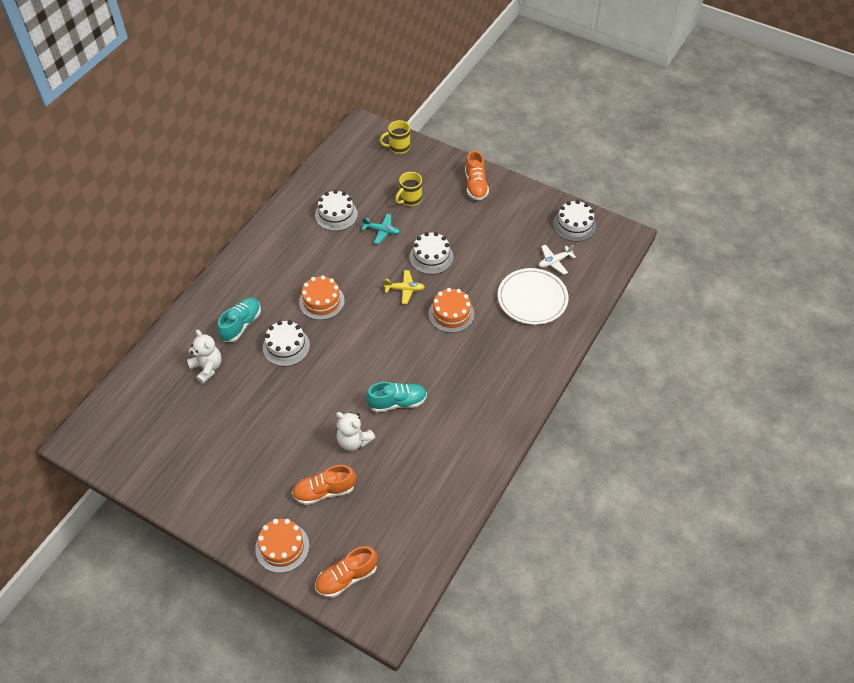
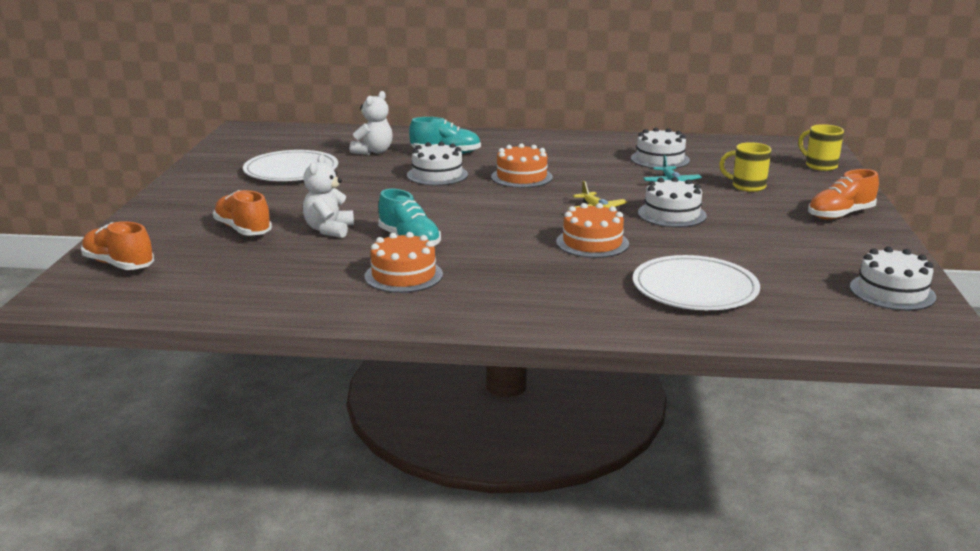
camera: 65 degrees right, 30 degrees down
orange cake [255,519,309,573] -> orange cake moved to [365,232,443,293]
white plane [539,245,576,275] -> none
none -> white plate [243,150,338,181]

